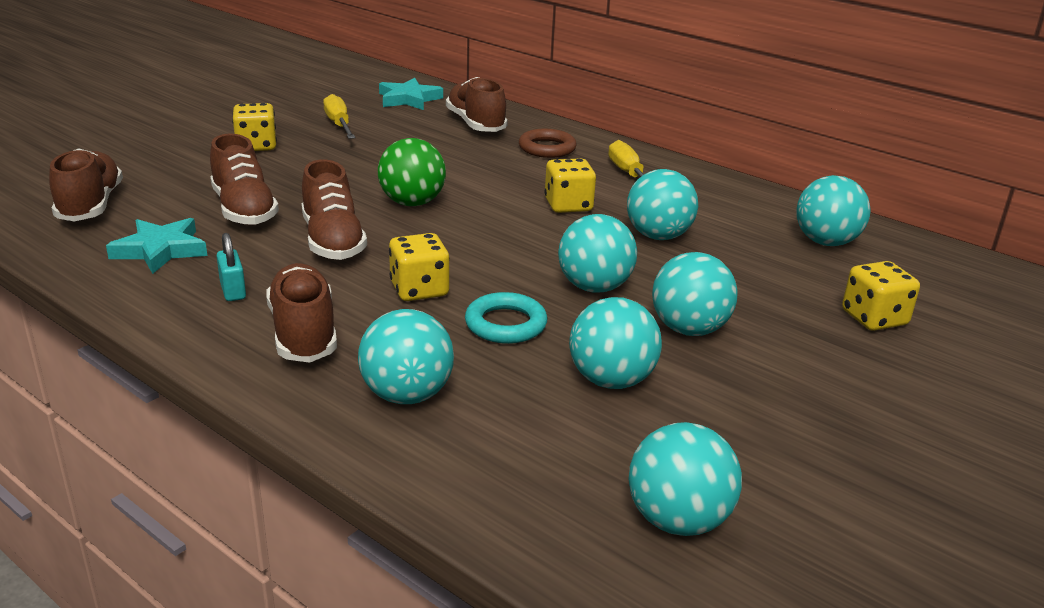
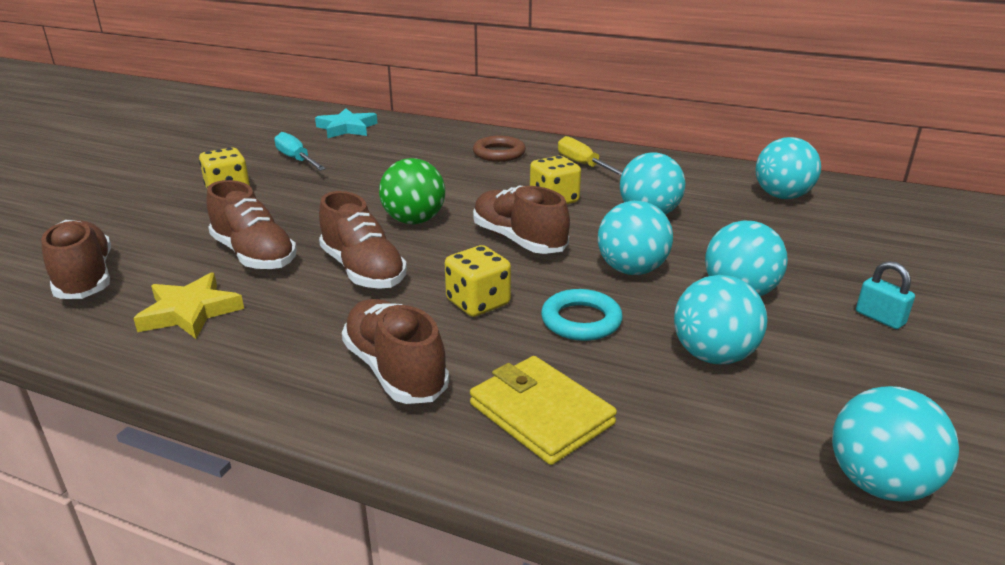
camera: 15 degrees left, 0 degrees up
turquoise star [106,218,207,274] -> yellow star [133,272,244,339]
turquoise padlock [217,233,246,301] -> turquoise padlock moved to [856,261,915,329]
yellow screwdriver [323,94,355,139] -> turquoise screwdriver [274,132,326,171]
turquoise ball [358,309,454,404] -> yellow wallet [470,356,617,465]
brown shoe [446,77,508,132] -> brown shoe moved to [473,185,570,254]
yellow dice [842,261,920,331] -> none

